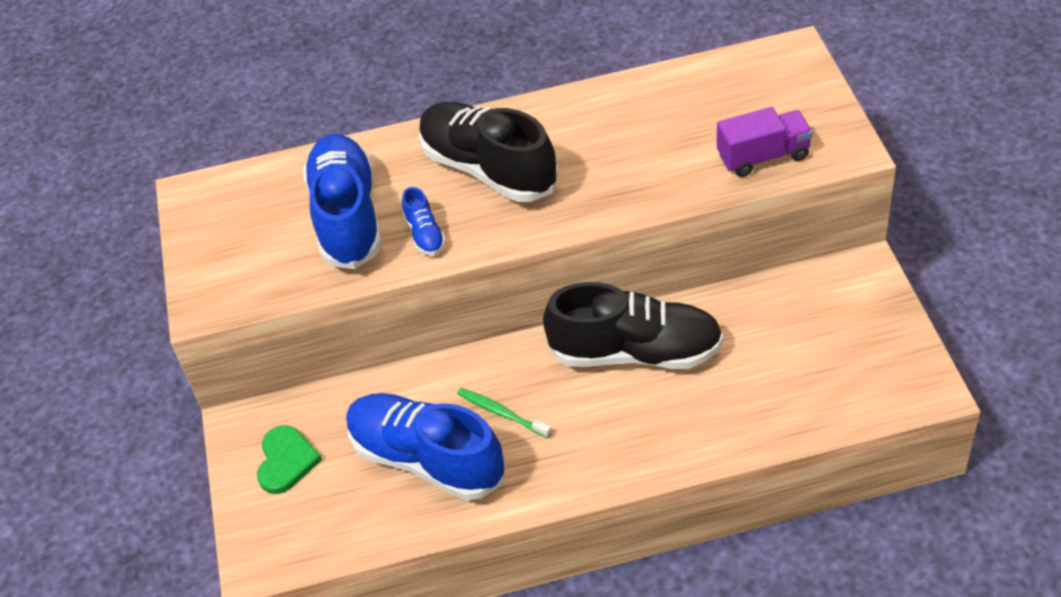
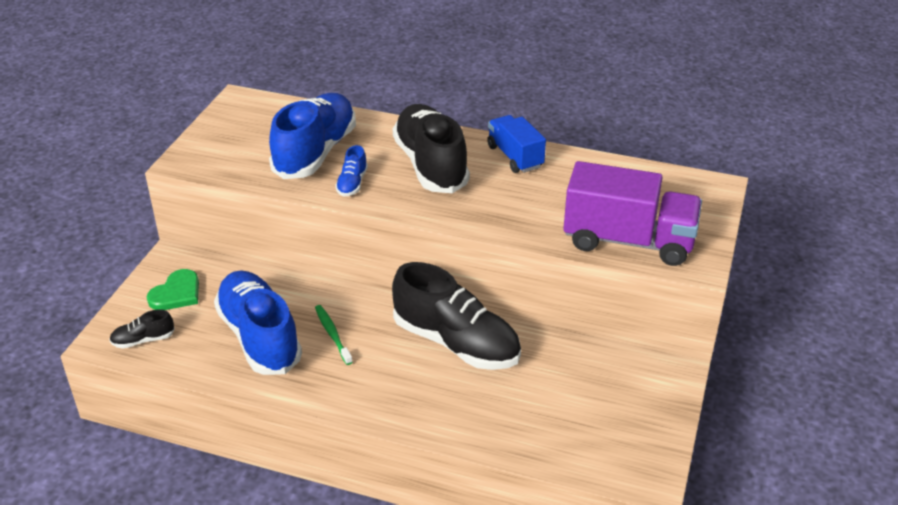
camera: 25 degrees right, 10 degrees down
purple truck [717,107,813,177] -> purple truck [563,161,702,266], size x1.68
none -> black shoe [109,309,175,349]
none -> blue truck [487,115,546,173]

